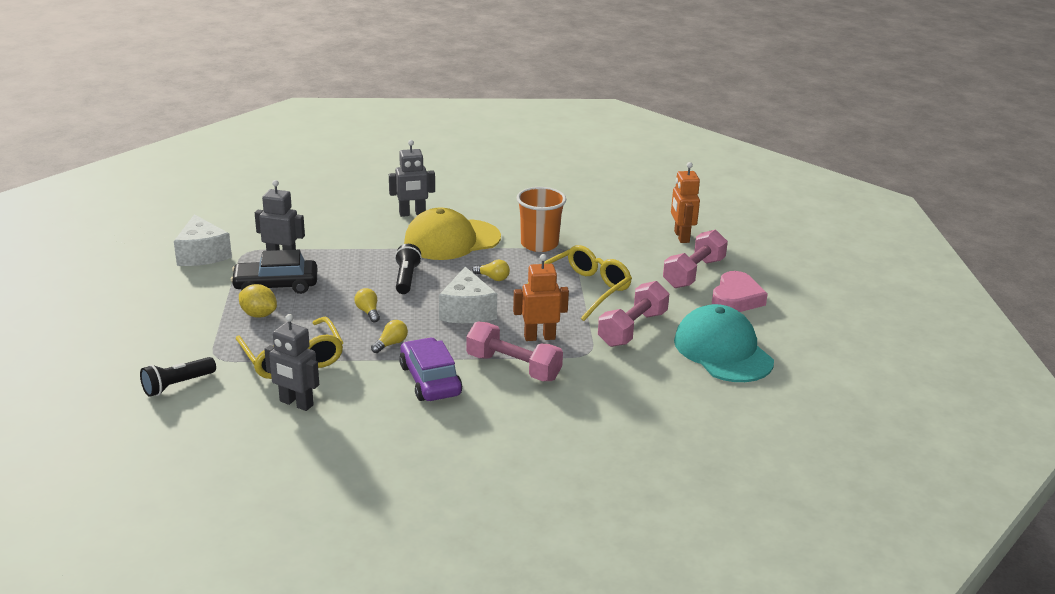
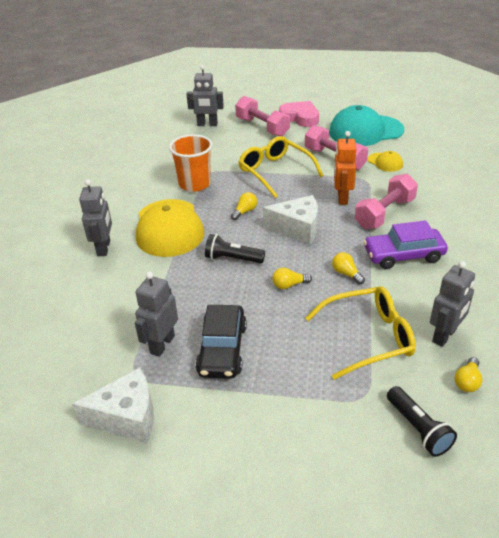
camera: 75 degrees left, 10 degrees up
yellow lemon [239,284,277,318] -> none
orange robot [671,162,700,243] -> grey robot [186,65,224,126]
none -> yellow cap [368,151,403,172]
none -> yellow light bulb [455,357,482,392]

